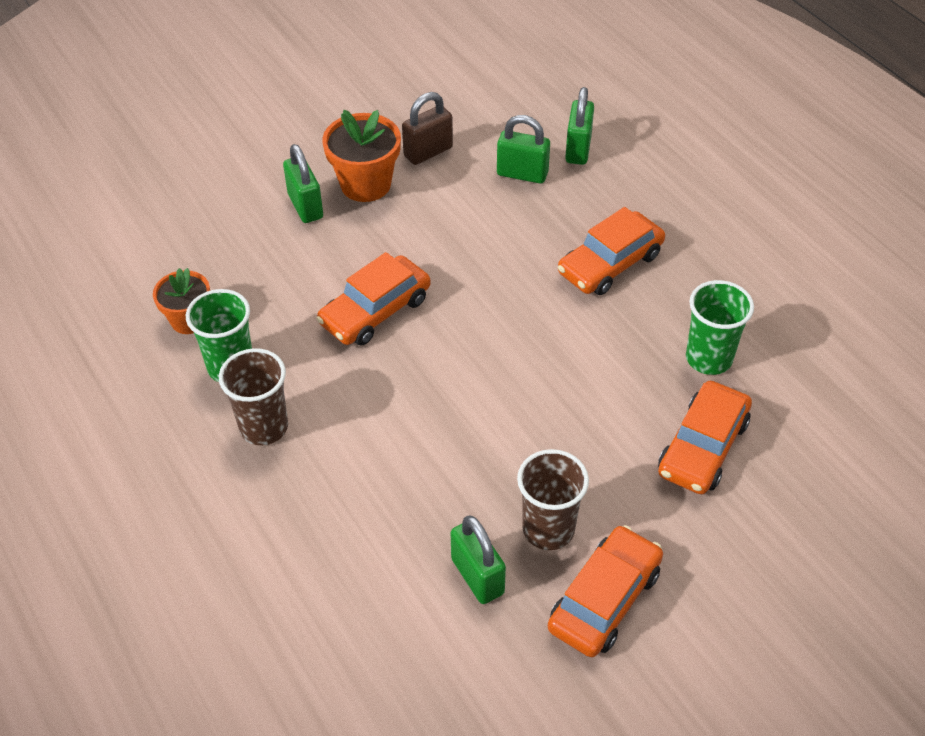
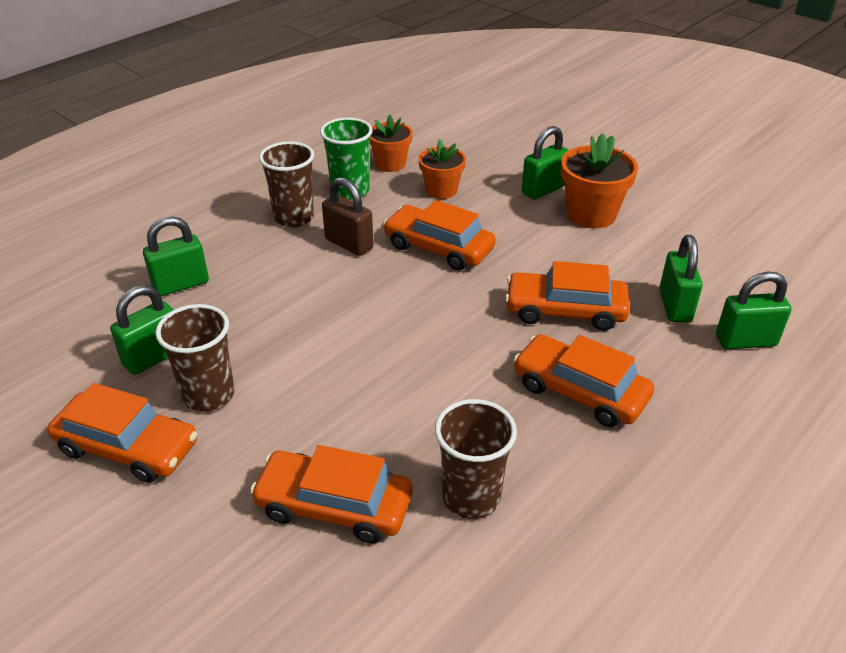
camera: 75 degrees right, 10 degrees down
brown padlock [402,92,453,165] -> brown padlock moved to [322,177,374,256]
green cup [686,280,754,375] -> brown cup [435,399,517,519]
none -> green padlock [143,216,209,296]
none -> orange flower pot [418,139,466,199]
none -> orange car [505,261,630,331]

